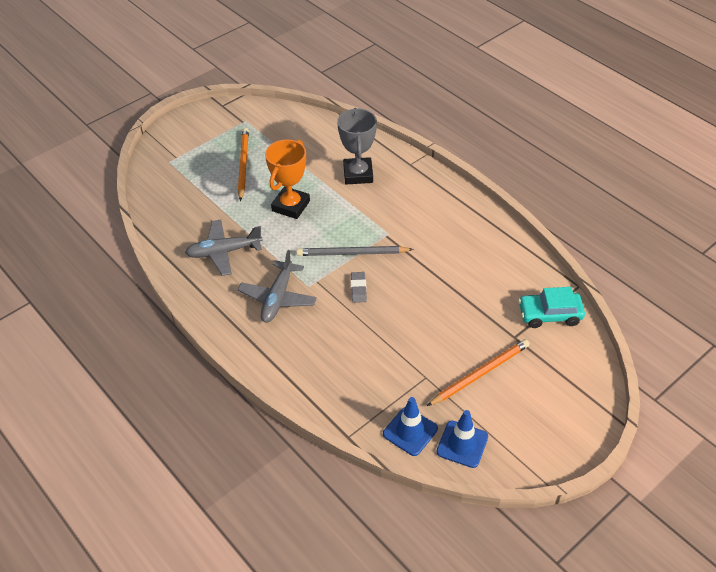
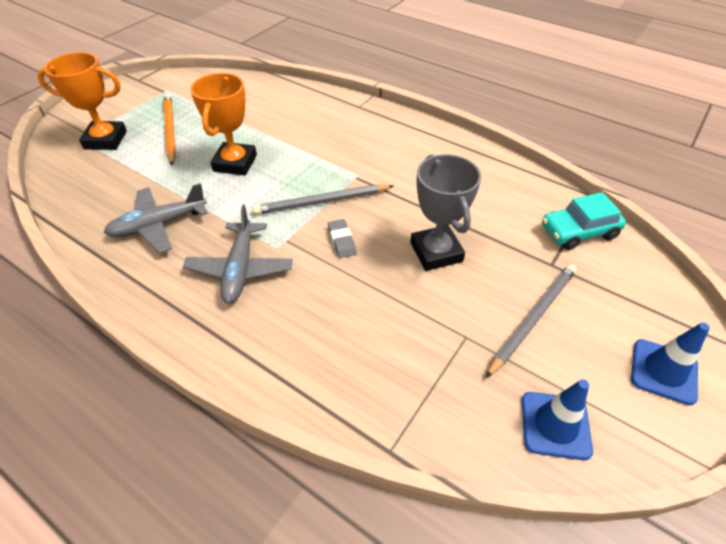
camera: 15 degrees left, 0 degrees up
grey trophy [337,108,377,184] -> grey trophy moved to [410,154,481,271]
blue traffic cone [383,397,438,456] -> blue traffic cone moved to [631,322,710,405]
orange pencil [427,339,530,406] -> grey pencil [486,264,577,378]
none -> orange trophy [38,52,127,150]

